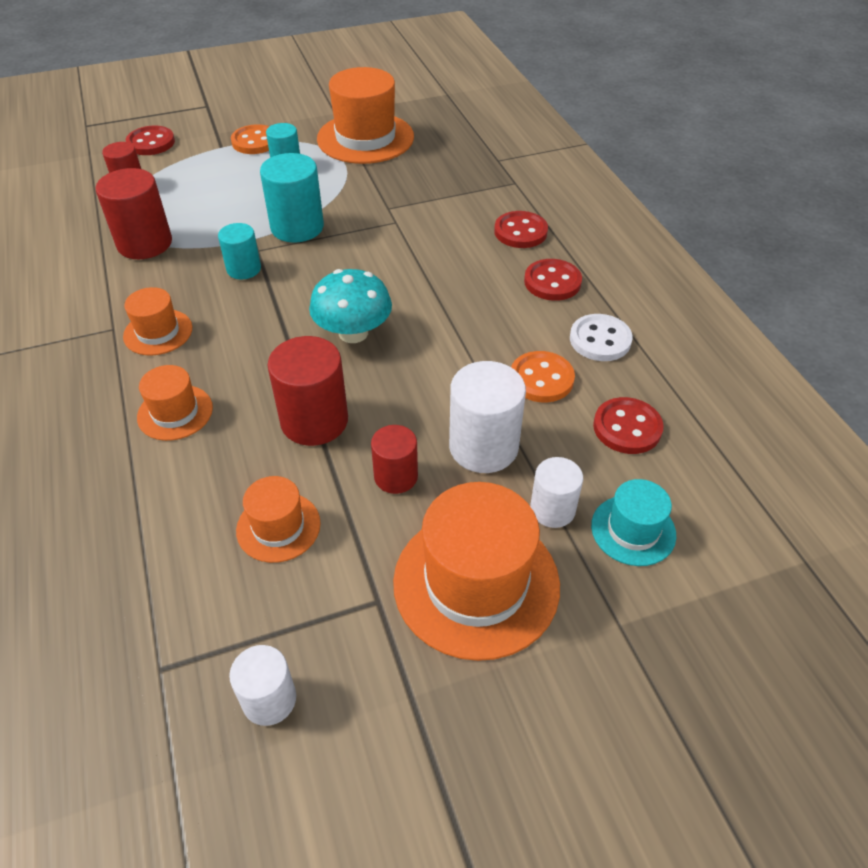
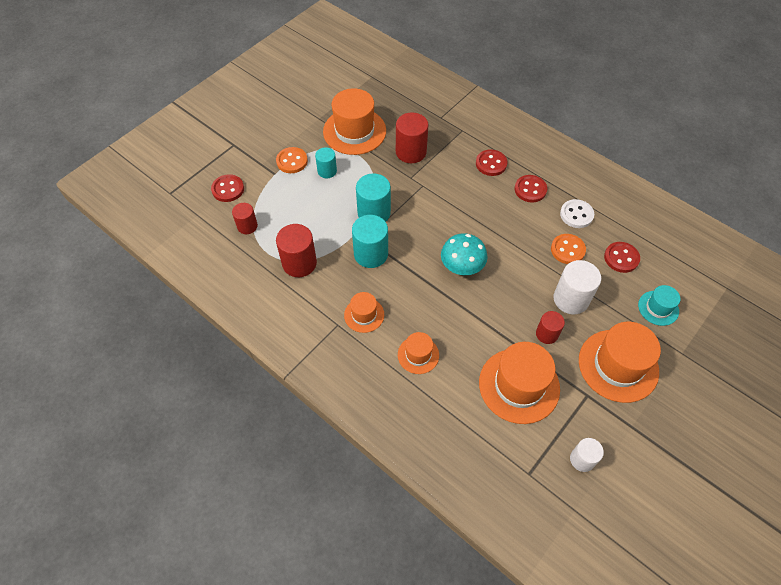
camera: 30 degrees left, 10 degrees up
turquoise cylinder [218,223,261,279] -> turquoise cylinder [352,215,388,268], size x1.64
orange hat [236,476,321,563] -> orange hat [479,342,560,424], size x1.88
red cylinder [268,336,348,446] -> red cylinder moved to [396,112,428,163]
white cylinder [530,457,583,528] -> none

